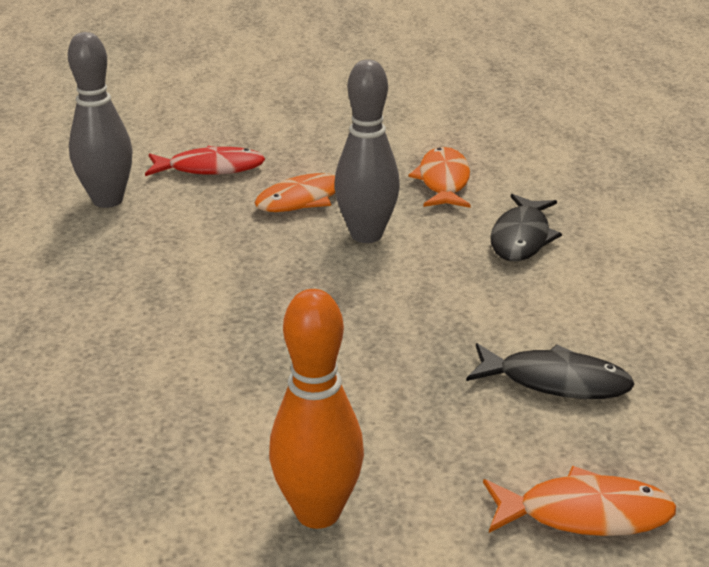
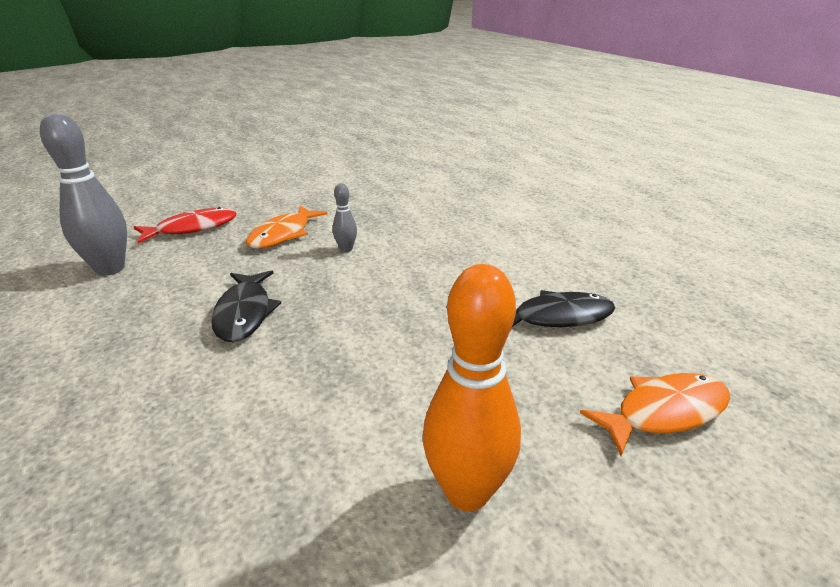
camera: 25 degrees left, 0 degrees up
grey bowling pin [334,59,400,243] -> grey bowling pin [332,183,357,252], size x0.48
orange fish [408,147,471,208] -> none
black fish [490,194,562,261] -> black fish moved to [211,270,281,342]

